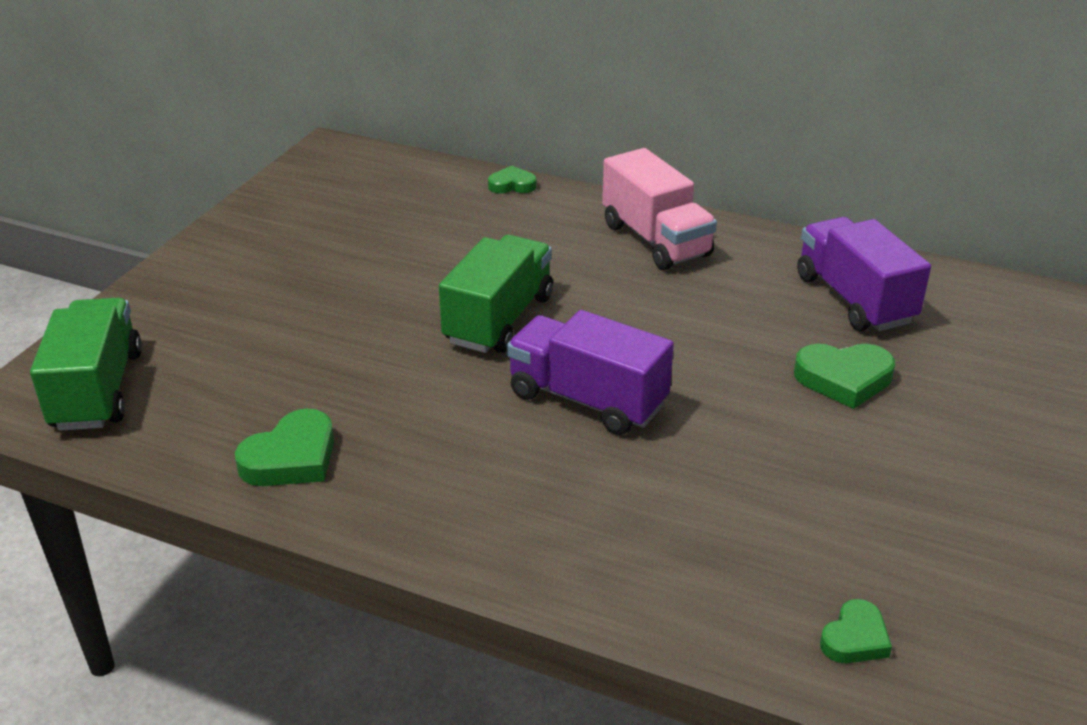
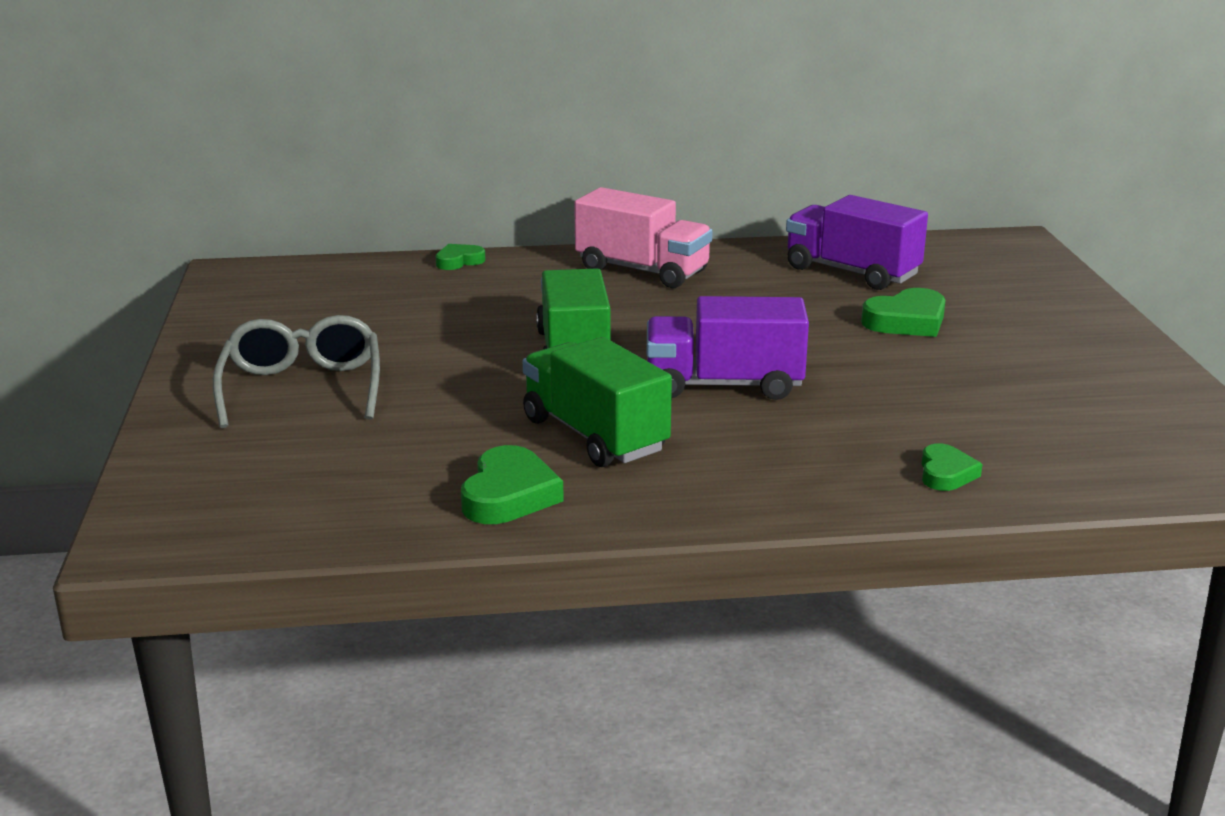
camera: 30 degrees left, 10 degrees down
green truck [30,298,142,431] -> green truck moved to [523,337,672,467]
green heart [820,599,892,663] -> green heart moved to [921,443,982,491]
none -> grey glasses [213,315,380,428]

